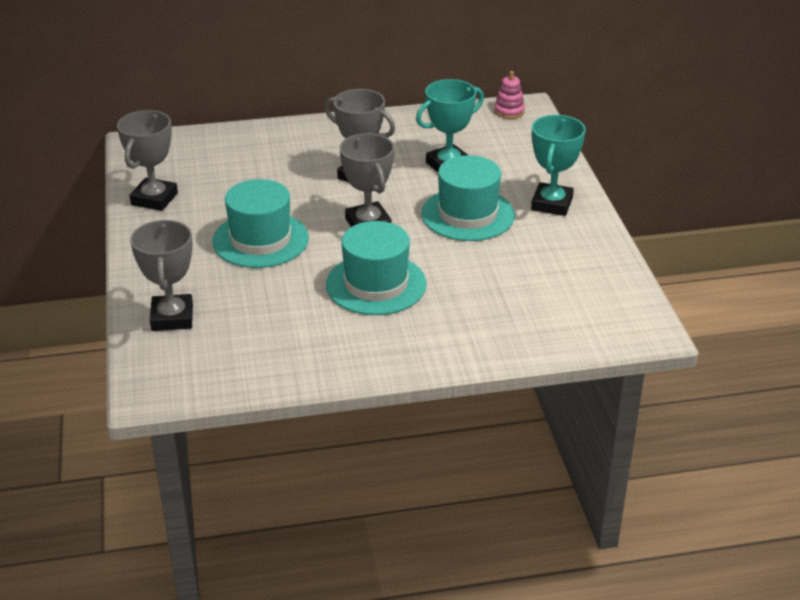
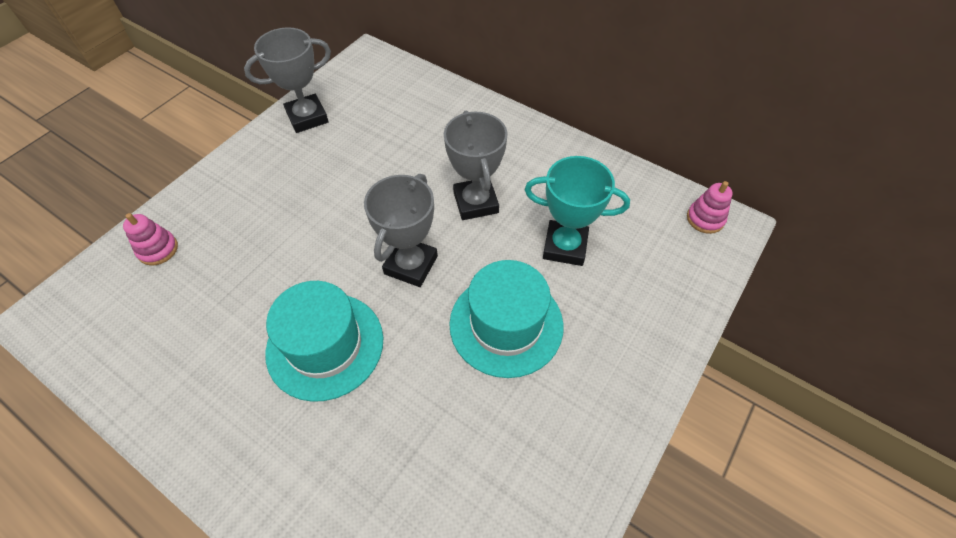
camera: 45 degrees right, 20 degrees up
grey trophy [130,220,193,331] -> pink stacking toy [123,213,178,266]
turquoise hat [212,179,309,268] -> none
turquoise trophy [531,115,586,216] -> none

